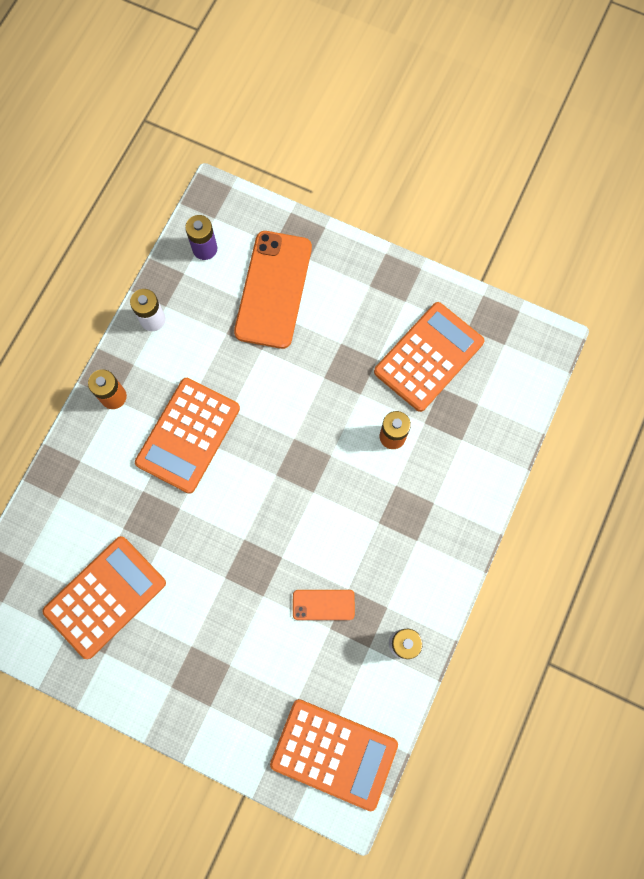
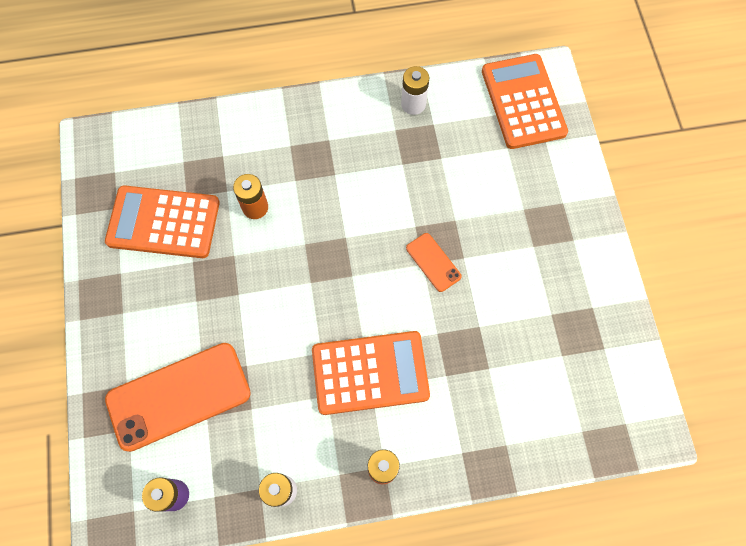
camera: 125 degrees left, 5 degrees down
orange calculator [42,536,166,659] -> none
orange phone [293,590,355,620] -> orange phone moved to [406,233,462,292]

